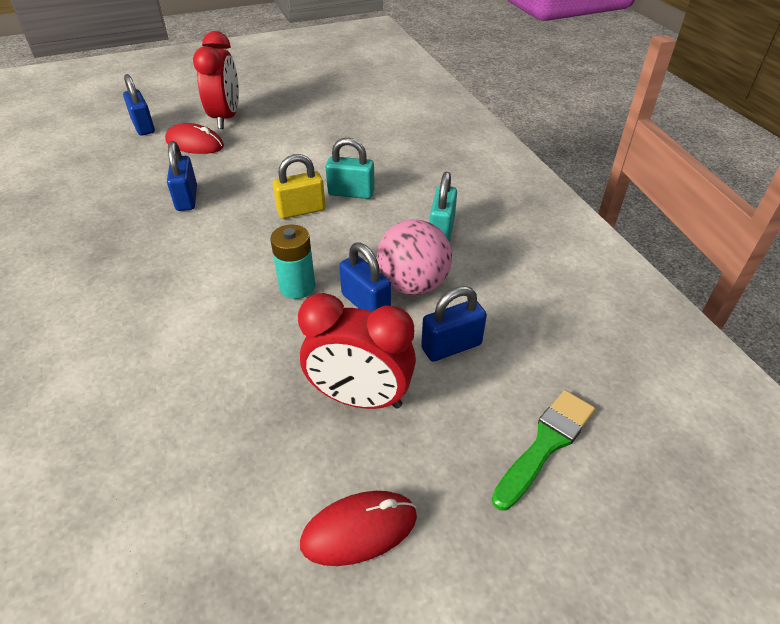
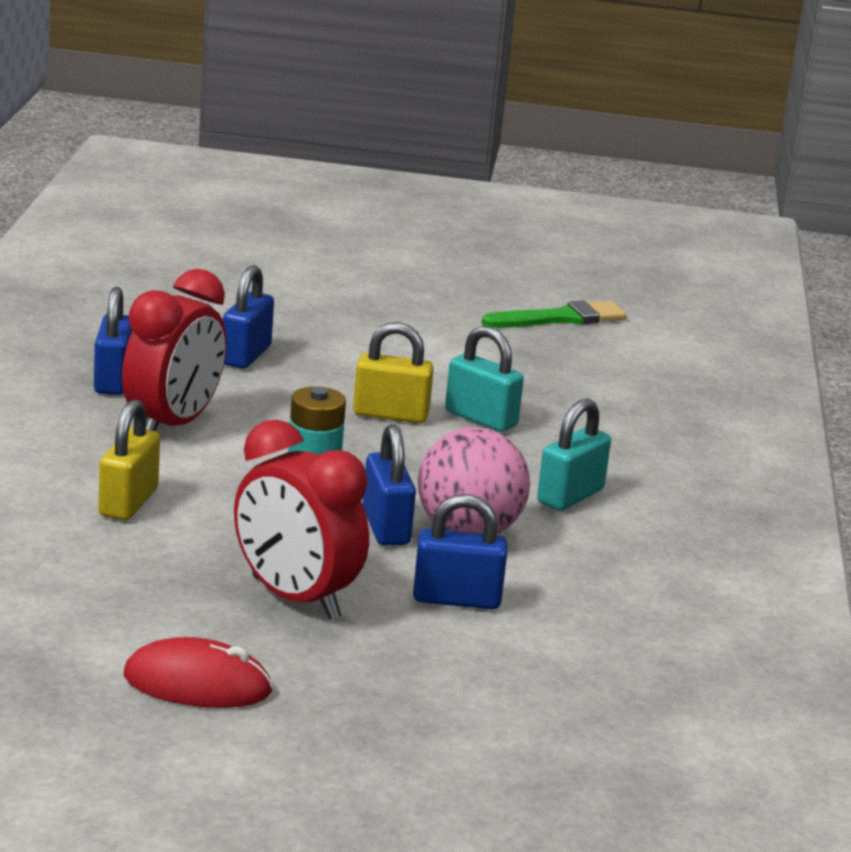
camera: 25 degrees right, 20 degrees down
blue padlock [123,74,155,135] -> blue padlock moved to [94,287,133,395]
red mouse [165,123,224,154] -> none
red clock [193,31,239,129] -> red clock moved to [122,269,227,431]
green brush [492,390,595,511] -> green brush moved to [481,300,627,328]
none -> yellow padlock [98,399,160,520]

